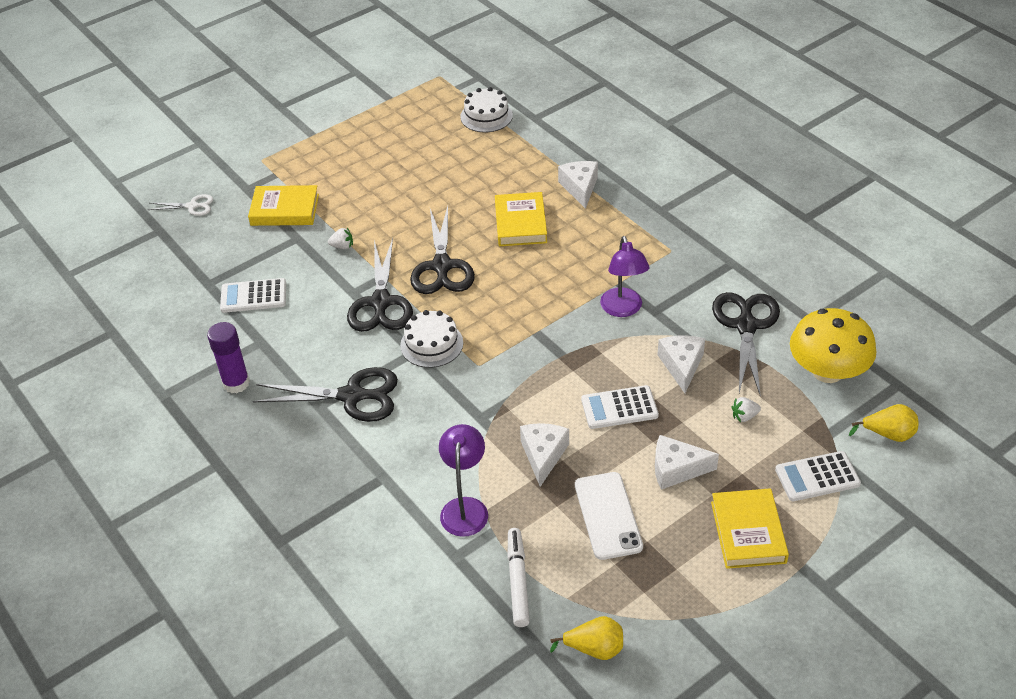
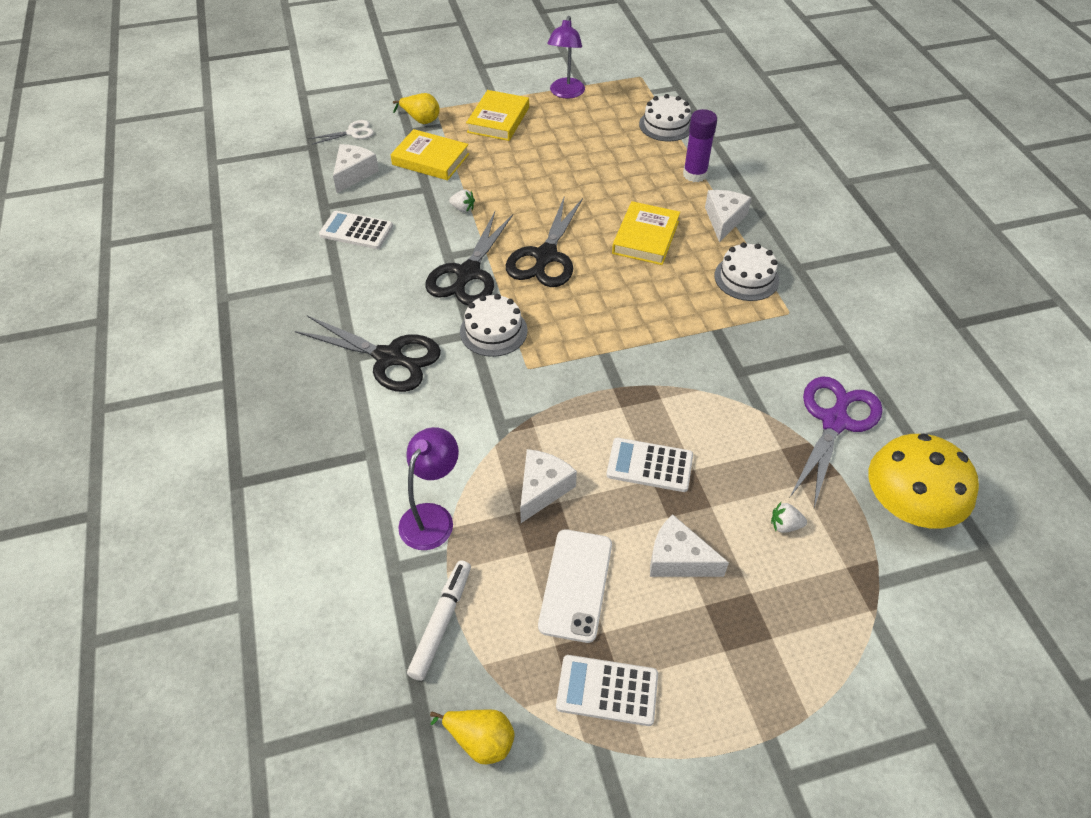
camera: 20 degrees right, 5 degrees up
white scissors [148,194,213,216] -> white scissors turned 45 degrees counterclockwise [309,120,374,145]
purple glue stick [207,322,250,393] -> purple glue stick moved to [683,109,717,182]
purple lamp [600,236,650,317] -> purple lamp moved to [547,16,585,99]
white cheese [657,335,705,393] -> white cheese moved to [333,144,379,193]
yellow book [711,488,789,569] -> yellow book moved to [466,90,529,141]
black scissors [712,292,780,397] -> purple scissors [790,377,883,508]
white calculator [775,451,861,501] -> white calculator moved to [556,655,658,726]
yellow pear [849,404,918,442] -> yellow pear moved to [393,93,440,124]
none -> white cake [714,242,779,301]

